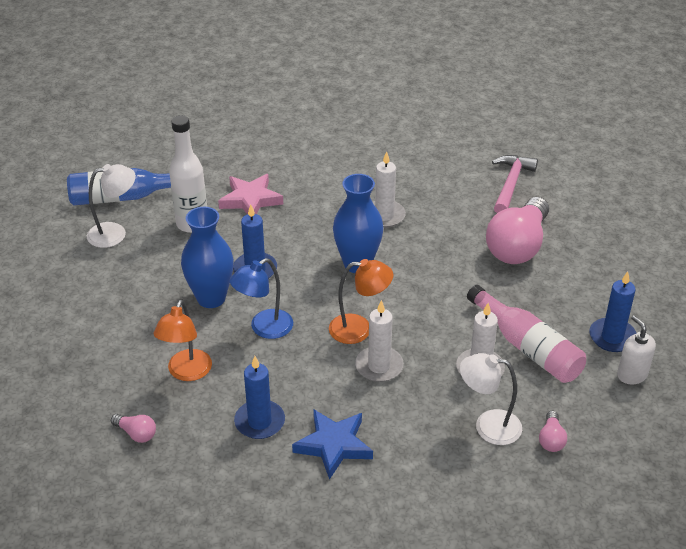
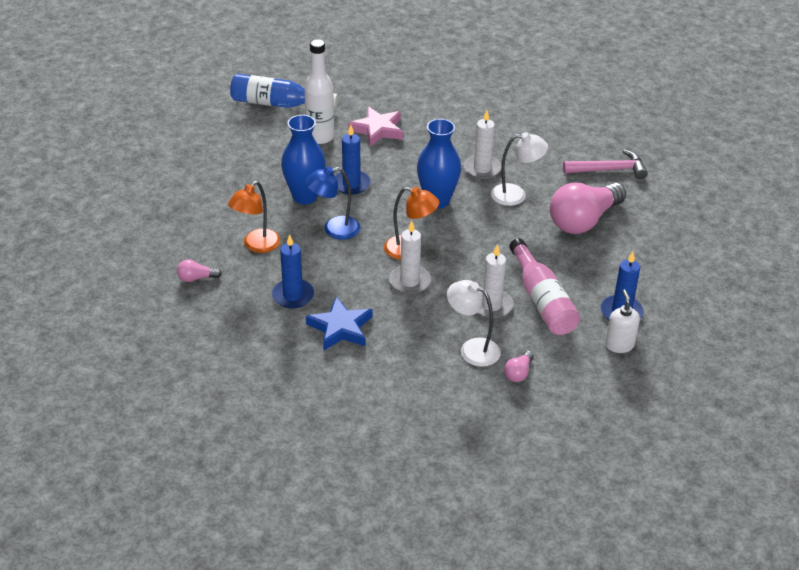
camera: 20 degrees right, 0 degrees up
white lamp [87,164,136,248] -> white lamp moved to [491,132,548,206]
pink light bulb [111,414,156,443] -> pink light bulb turned 120 degrees clockwise [177,259,222,282]
pink hammer [492,155,538,213] -> pink hammer turned 45 degrees clockwise [563,149,648,179]

